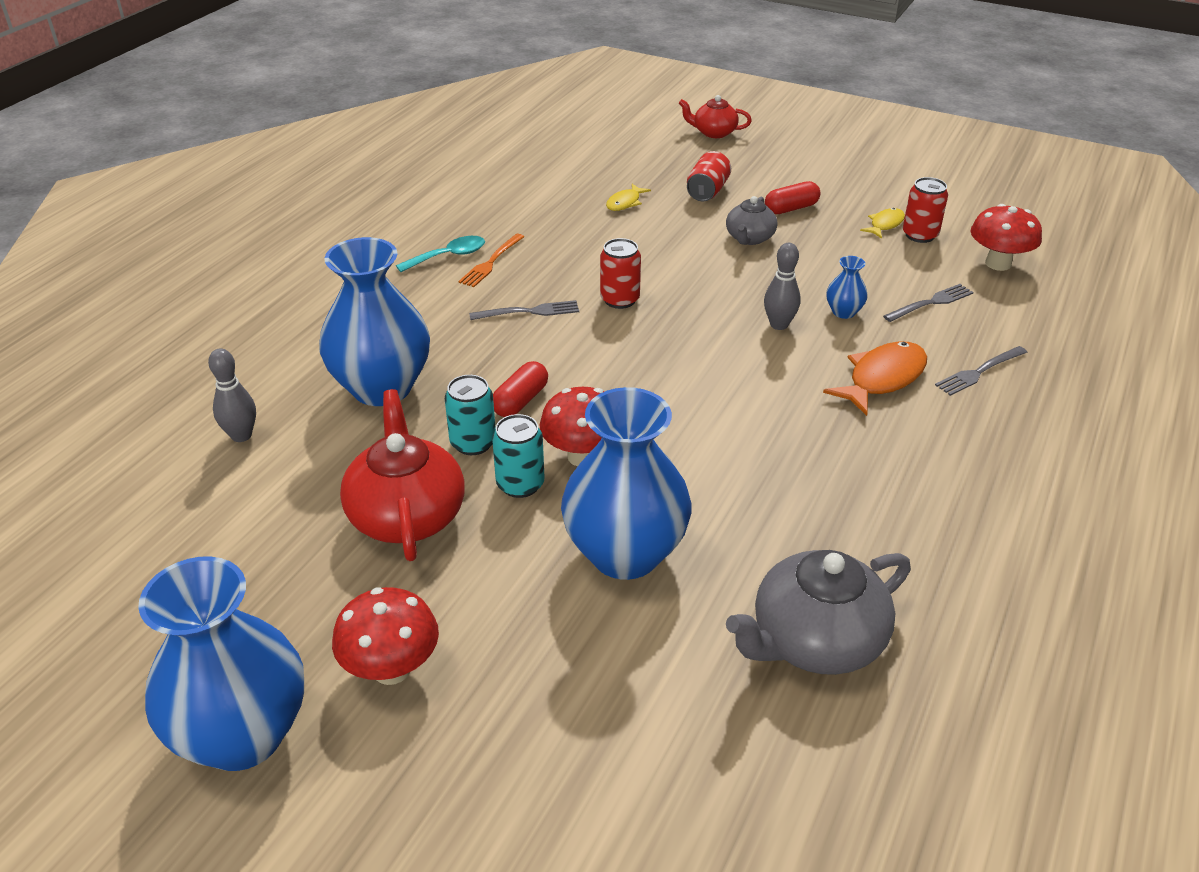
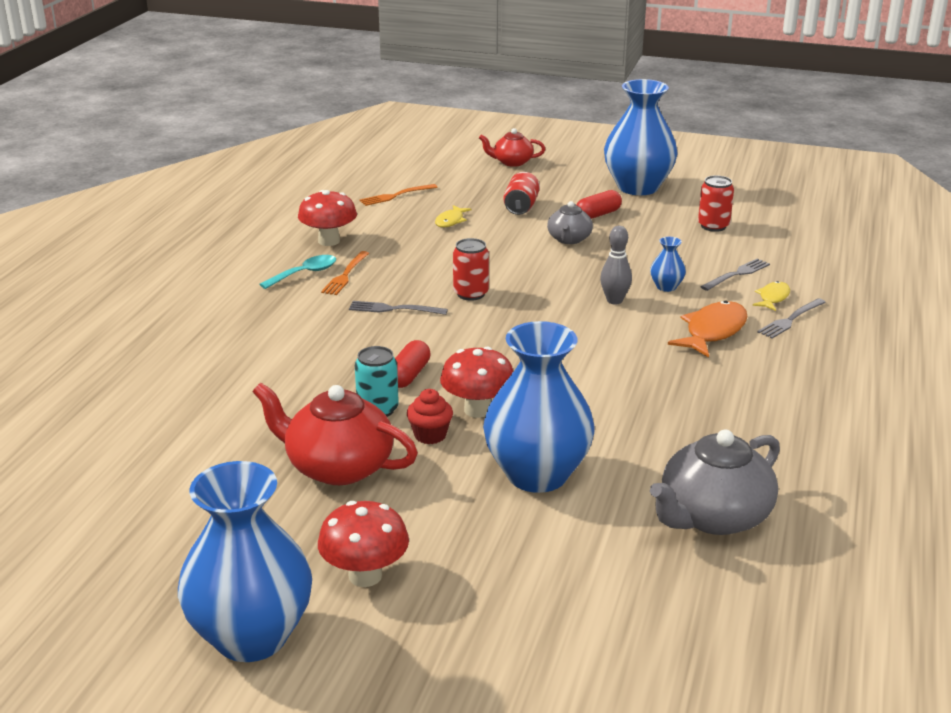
camera: 10 degrees left, 10 degrees down
grey bowling pin [208,348,256,442] -> none
blue vase [319,237,430,406] -> blue vase moved to [604,79,678,195]
red teapot [340,389,465,561] -> red teapot turned 45 degrees counterclockwise [253,383,418,485]
grey fork [469,300,579,320] -> grey fork turned 150 degrees counterclockwise [349,301,448,315]
turquoise can [492,414,544,498] -> red cupcake [407,389,453,444]
yellow fish [860,208,905,239] -> yellow fish moved to [753,281,790,311]
red mushroom [971,204,1042,271] -> red mushroom moved to [298,190,357,246]
none -> orange fork [359,184,438,206]

